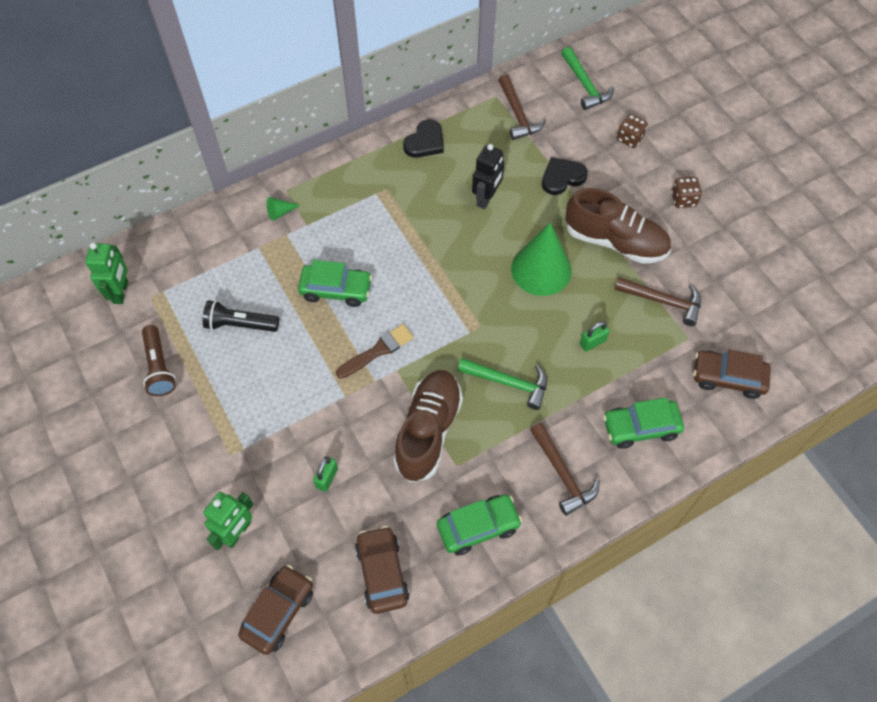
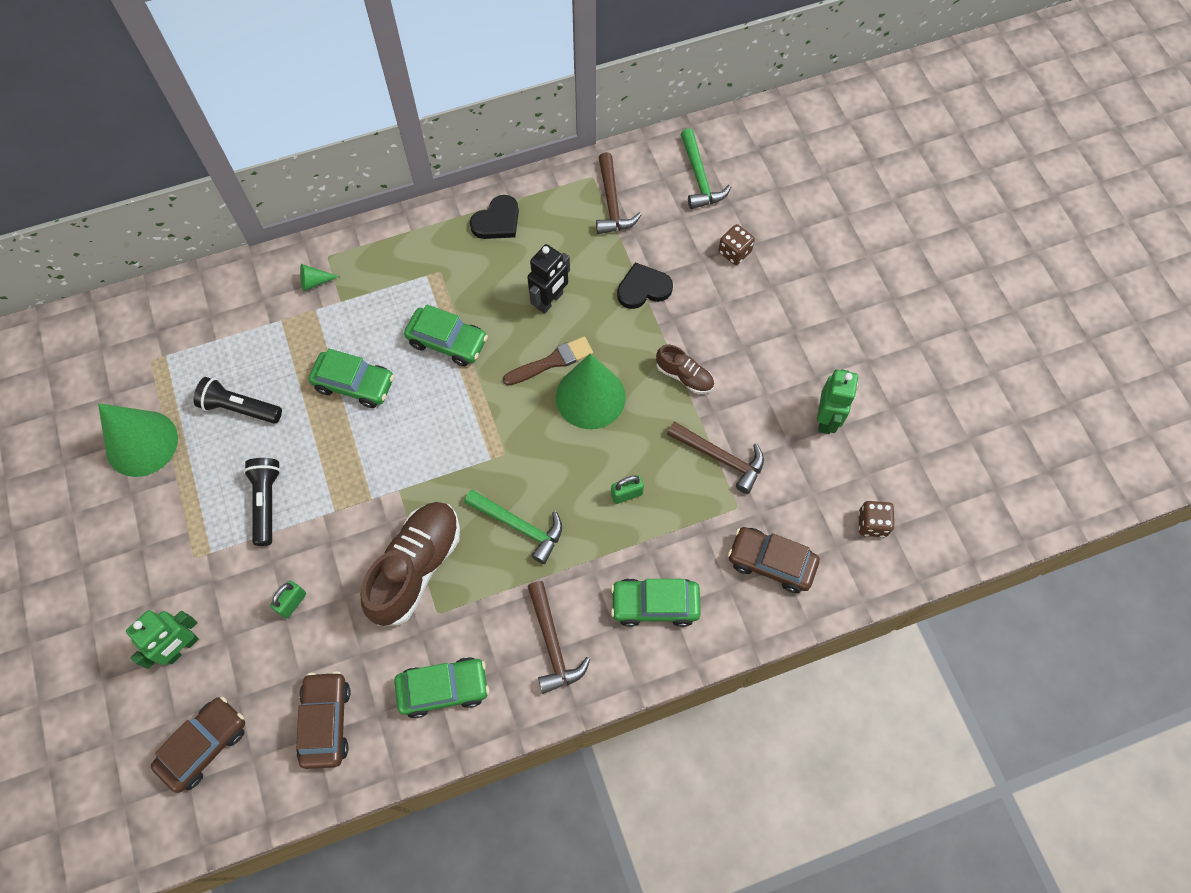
camera: 10 degrees right, 5 degrees up
green robot [85,243,128,304] -> green robot moved to [817,370,858,434]
brown flashlight [142,325,176,396] -> green cone [98,403,178,477]
brown brush [336,324,414,379] -> brown brush moved to [503,337,593,386]
brown shoe [565,188,671,264] -> brown shoe [656,345,714,394], size x0.51
brown dice [671,177,702,208] -> brown dice moved to [858,501,894,537]
none -> black flashlight [244,458,281,546]
none -> green car [404,305,488,366]

